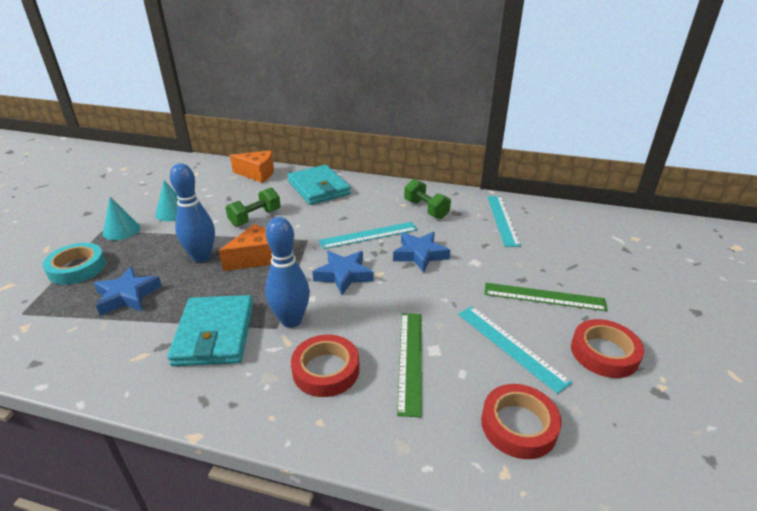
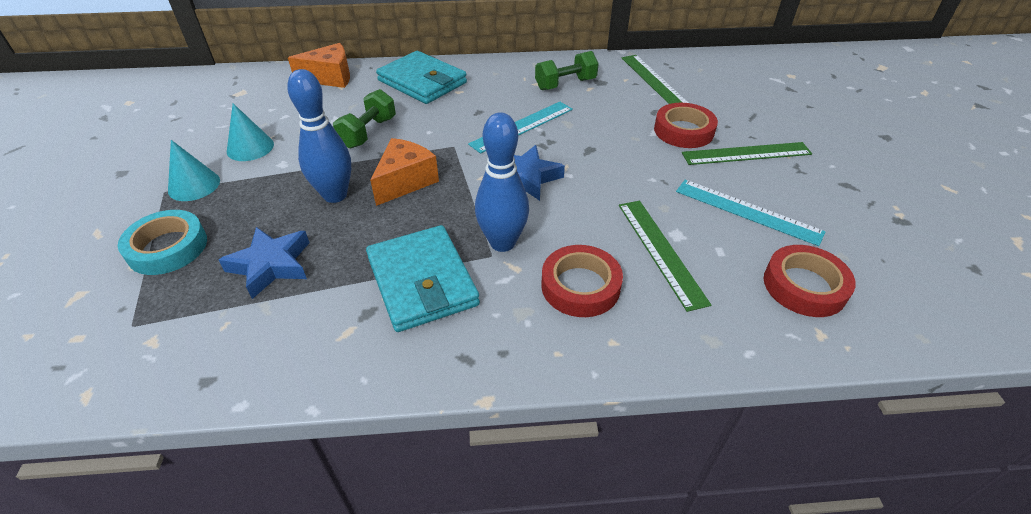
camera: 20 degrees left, 10 degrees up
blue star [393,232,450,272] -> none
green dumbbell [404,179,451,219] -> green dumbbell turned 60 degrees counterclockwise [535,51,599,90]
turquoise ruler [487,196,521,247] -> green ruler [622,55,688,104]
red tape [571,319,644,378] -> red tape moved to [654,103,718,148]

